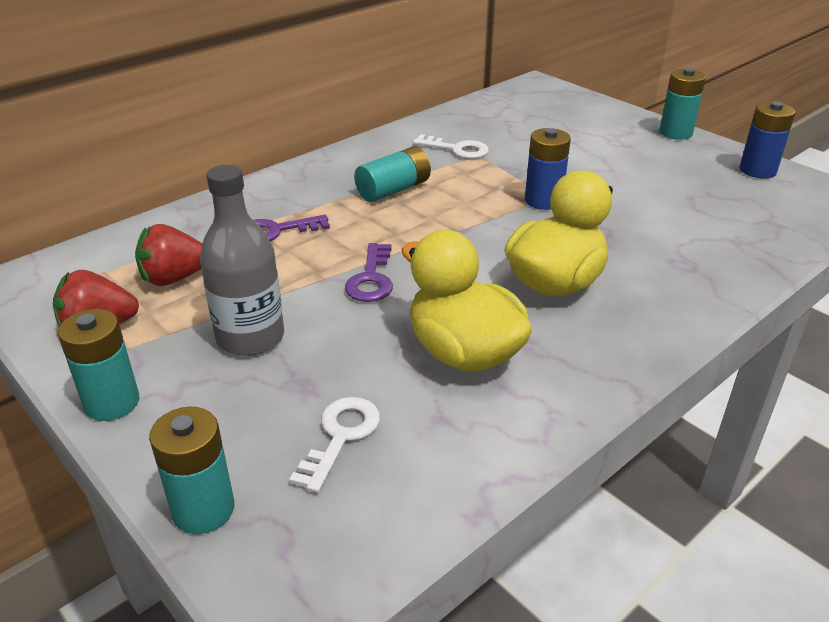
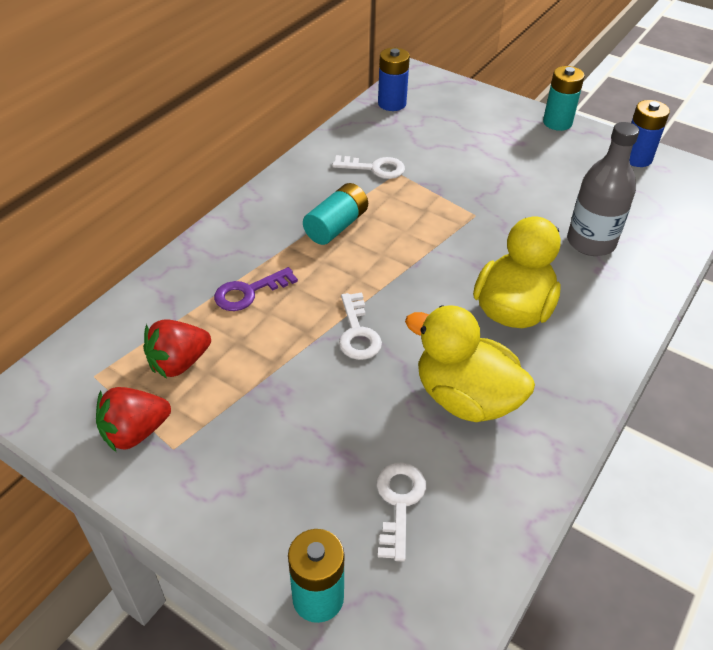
camera: 15 degrees left, 10 degrees up
turquoise battery [58,309,139,421] -> none
grey bottle [200,165,284,356] -> grey bottle moved to [567,122,639,256]
purple key [345,243,393,302] -> white key [339,293,382,360]
blue battery [525,128,571,210] -> blue battery moved to [378,48,410,111]

